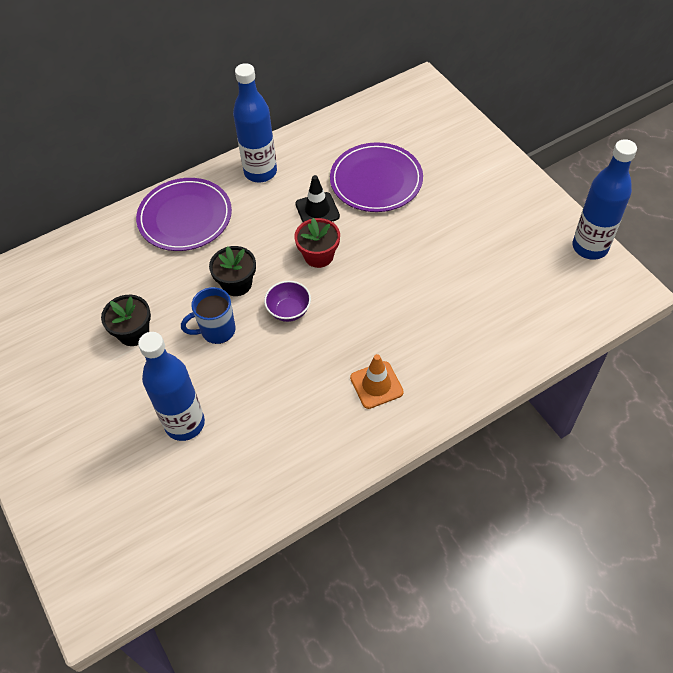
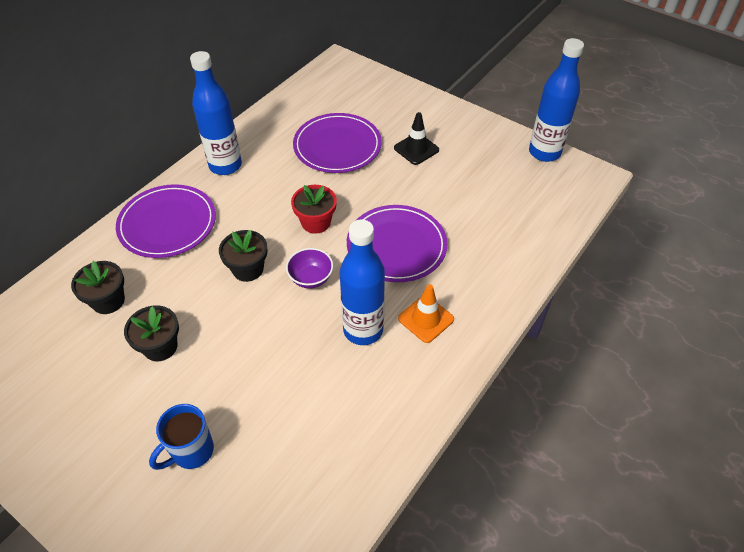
camera: 25 degrees left, 5 degrees down
blue bottle [138,332,205,441] -> blue bottle moved to [340,219,385,345]
blue mug [181,287,235,344] -> blue mug moved to [149,404,214,470]
black traffic cone [295,175,340,222] -> black traffic cone moved to [394,112,439,165]
none -> black flower pot [71,261,125,314]
none -> purple plate [347,205,447,282]

